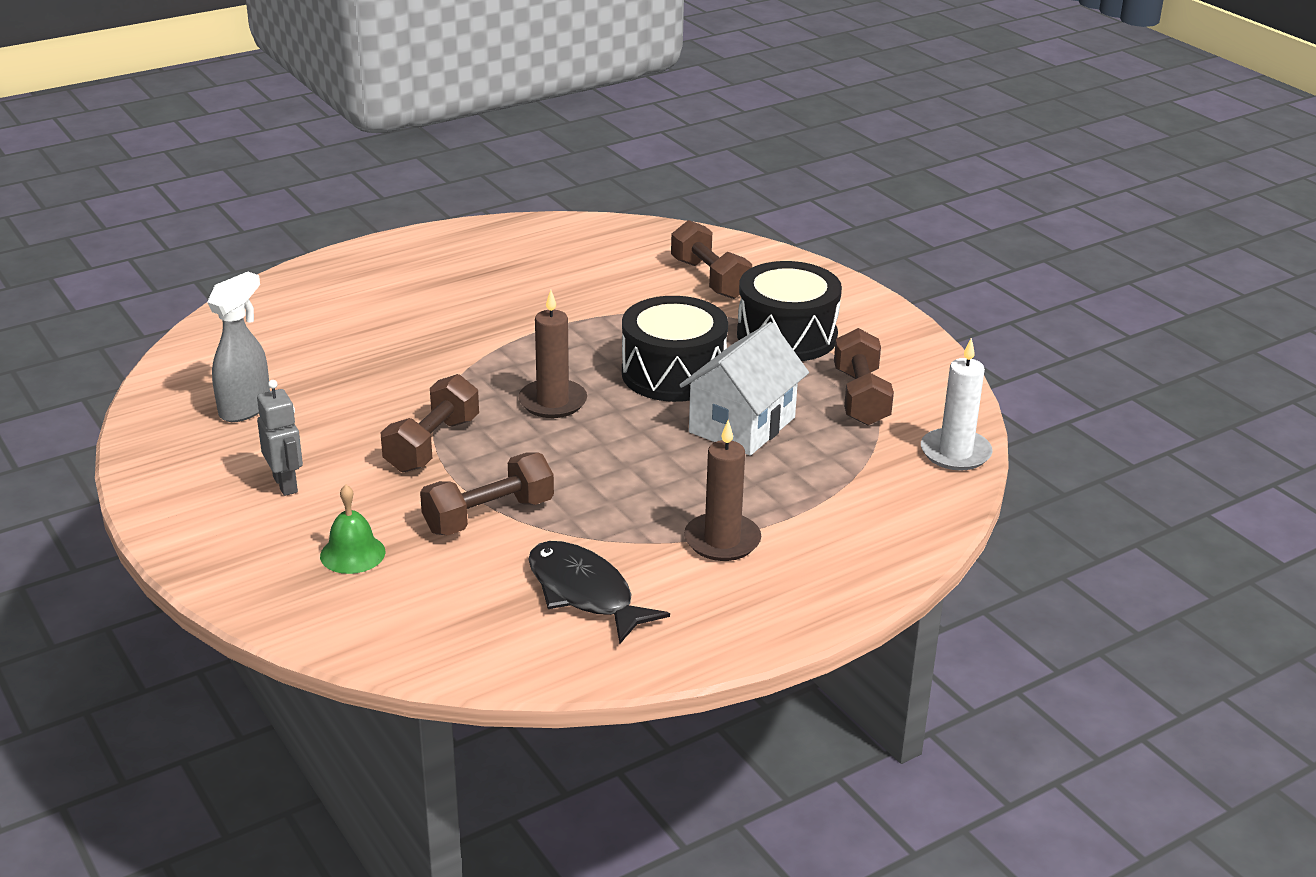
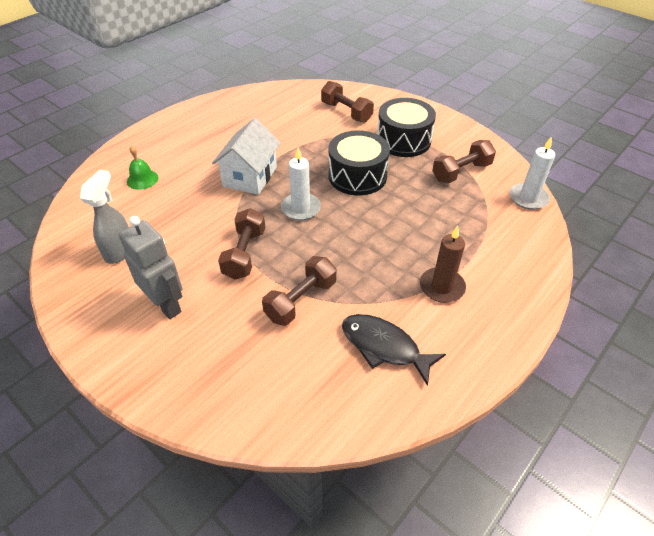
camera: 15 degrees left, 15 degrees up
grey robot [257,380,303,496] -> grey robot [119,216,182,319], size x1.54
green bell [320,485,385,574] -> green bell moved to [127,146,158,190]
brown candle [518,290,587,418] -> white candle [281,148,321,221]
white house [679,322,809,456] -> white house moved to [212,118,280,195]
brown dumbbell [834,328,894,426] -> brown dumbbell turned 75 degrees clockwise [432,140,496,183]

